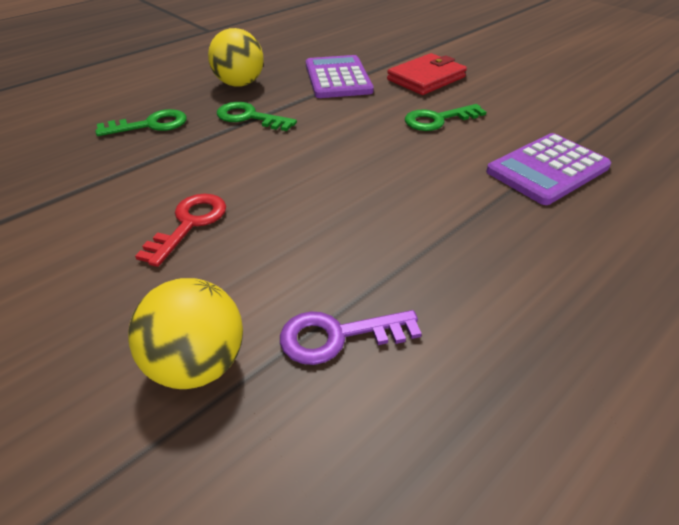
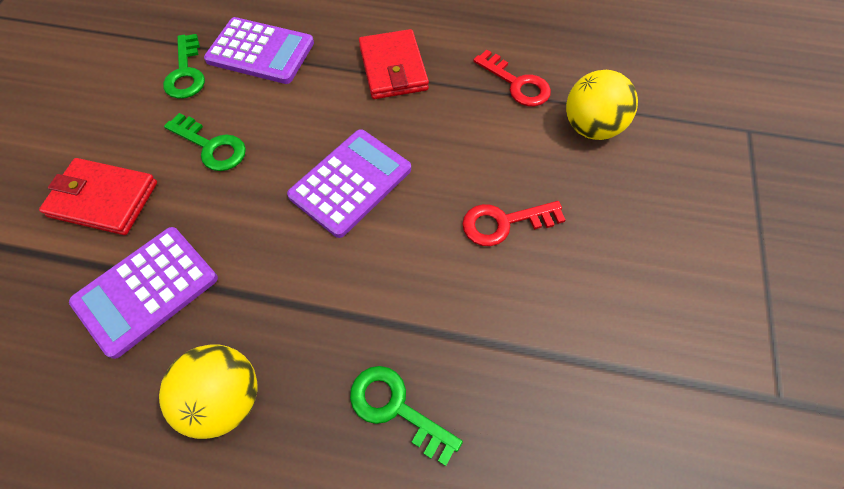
camera: 125 degrees left, 20 degrees up
green key [217,102,297,131] -> green key moved to [163,34,205,99]
purple key [280,310,422,365] -> red key [473,50,551,106]
none -> purple calculator [287,129,411,238]
none -> red wallet [359,29,429,99]

